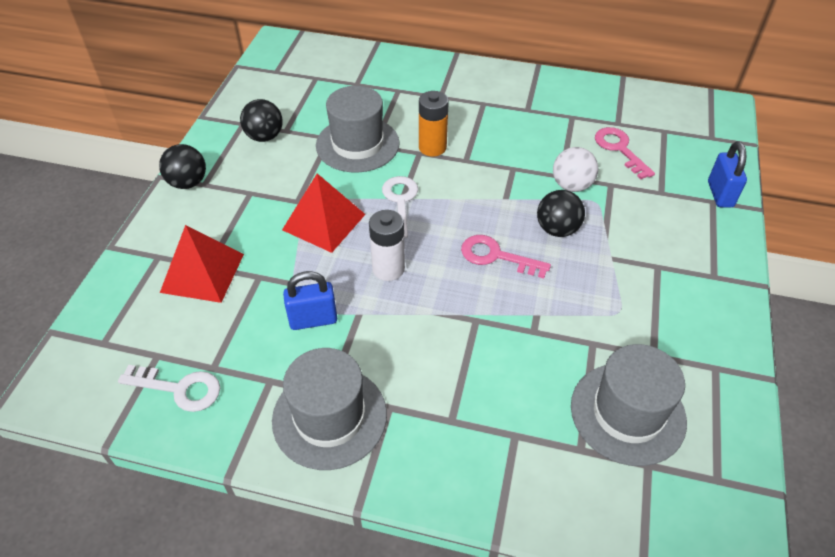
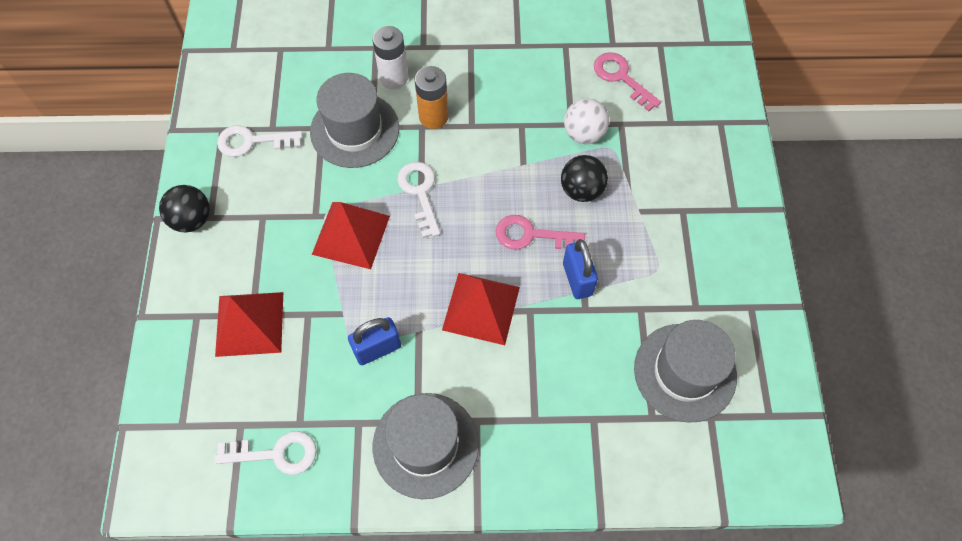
camera: 15 degrees left, 15 degrees up
black ball [240,99,283,142] -> white key [217,125,302,157]
white battery [369,210,405,281] -> white battery moved to [372,26,408,89]
blue padlock [708,141,747,207] -> blue padlock moved to [563,239,598,299]
none -> red pyramid [442,273,520,345]

